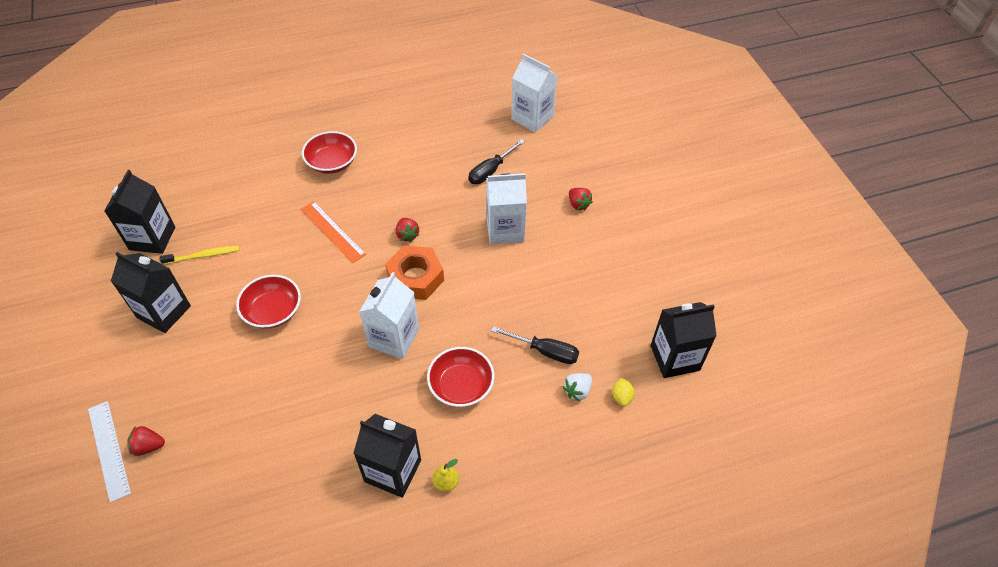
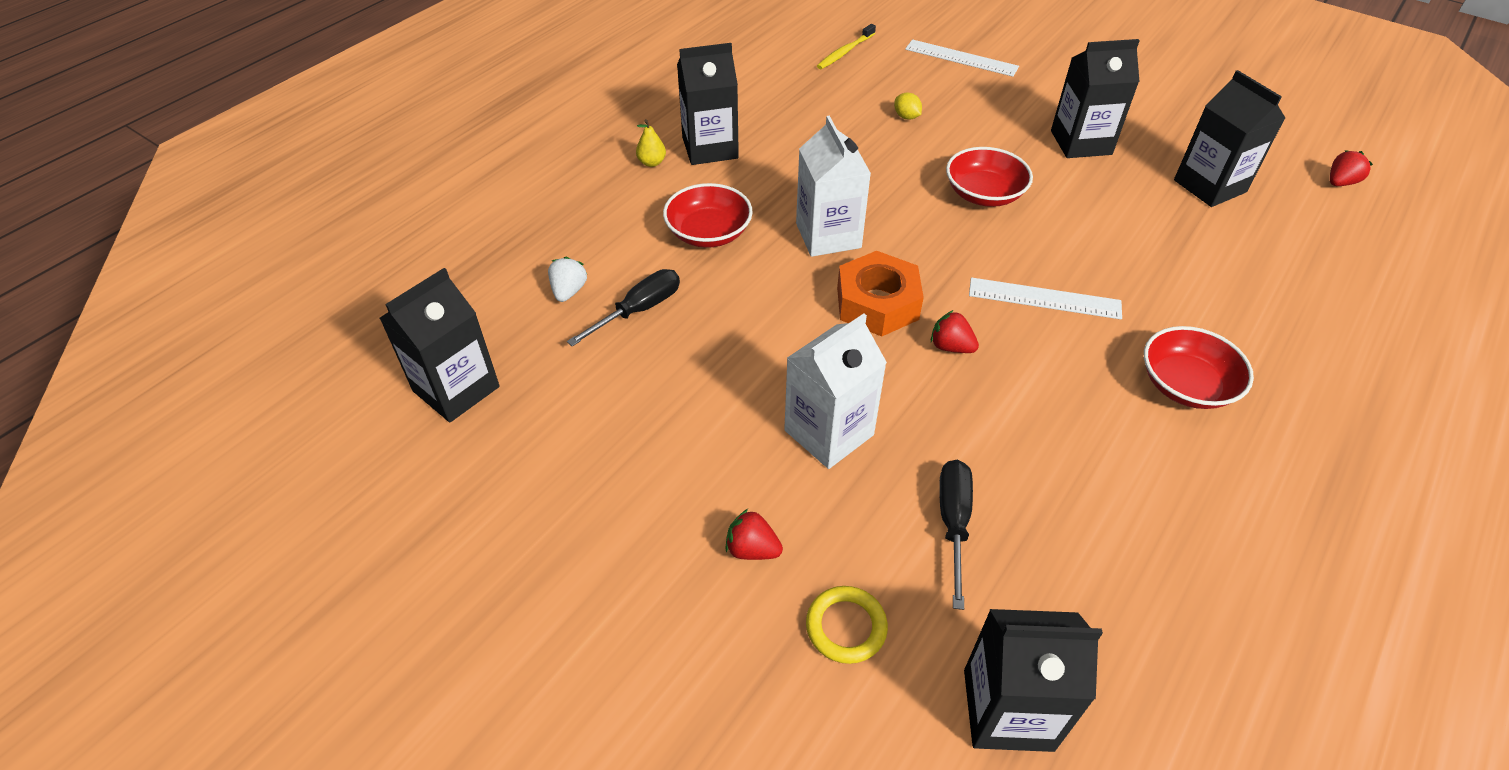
camera: 145 degrees right, 5 degrees down
red strawberry [127,426,165,456] -> red strawberry moved to [1330,150,1373,186]
yellow toothbrush [160,246,240,265] -> yellow toothbrush moved to [817,24,876,69]
orange ruler [301,201,366,263] -> white ruler [969,277,1122,320]
black screwdriver [491,326,579,364] -> black screwdriver turned 150 degrees clockwise [567,269,680,346]
white carton [511,54,558,133] -> black carton [964,609,1103,752]
yellow lemon [612,378,634,406] -> yellow lemon moved to [894,93,922,120]
none -> yellow ring [806,586,888,664]

